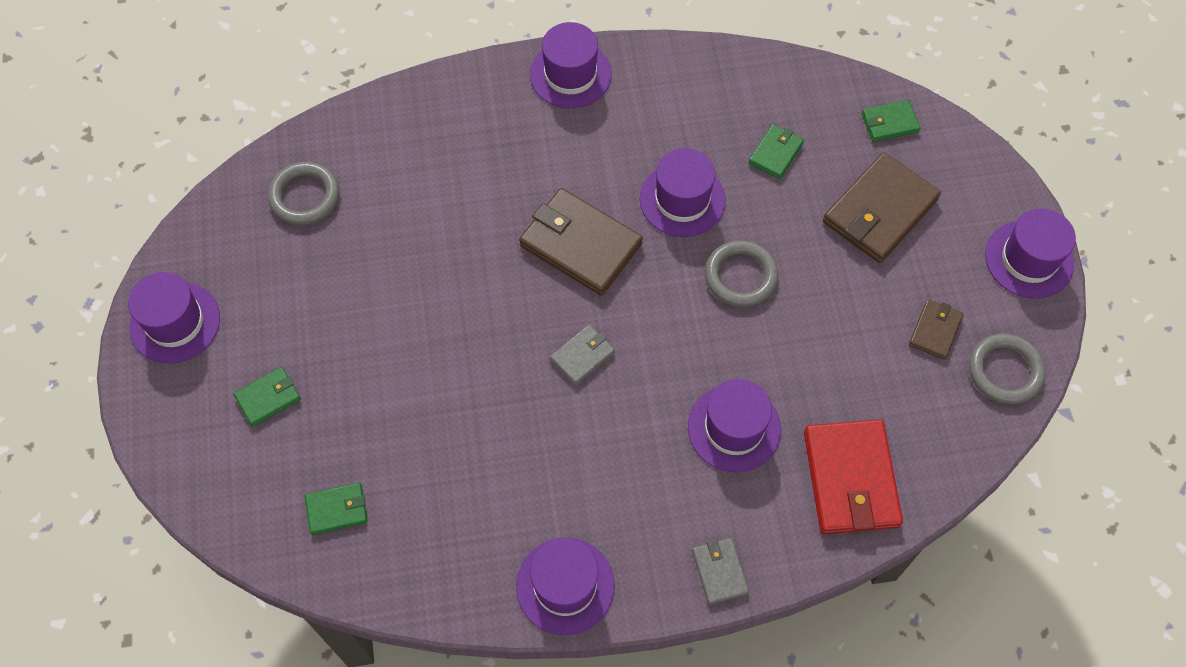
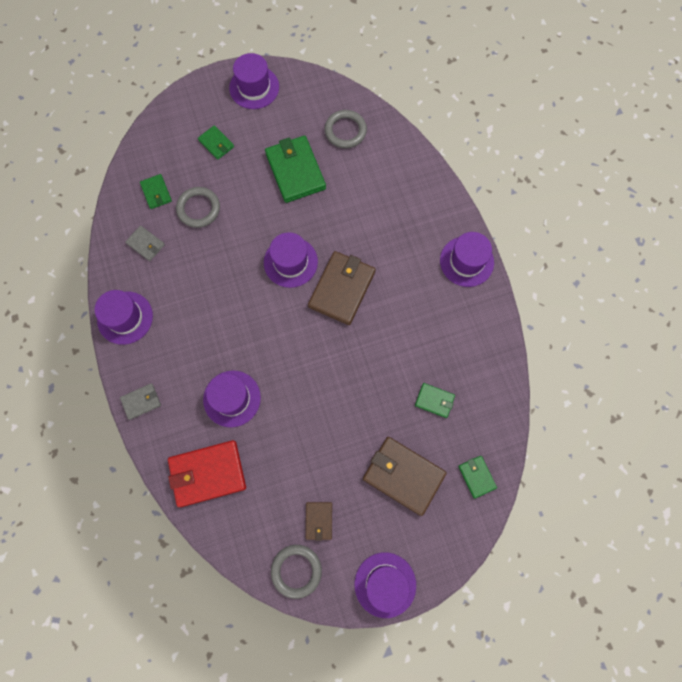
camera: 80 degrees right, 10 degrees up
grey wallet [550,324,615,385] -> grey wallet moved to [125,226,165,261]
purple hat [640,148,726,237] -> purple hat moved to [264,232,318,288]
grey ring [705,240,778,307] -> grey ring moved to [176,187,220,228]
brown wallet [909,299,964,360] -> brown wallet turned 75 degrees clockwise [306,502,332,541]
none -> green wallet [265,136,326,203]

